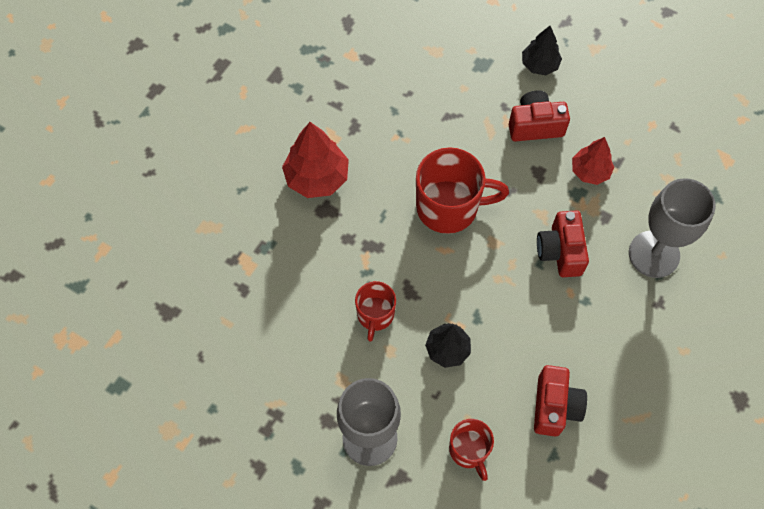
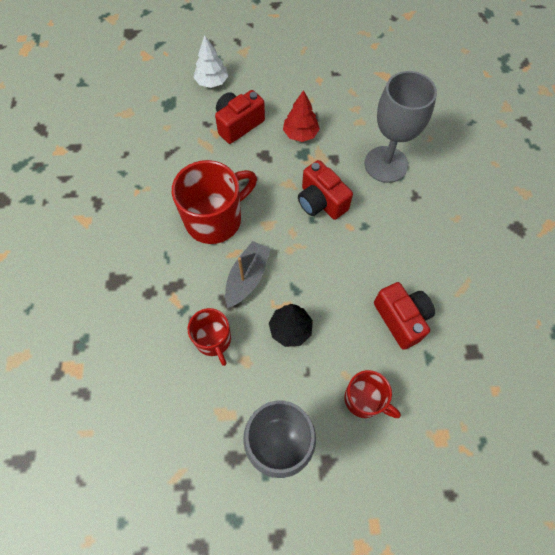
camera: 35 degrees left, 0 degrees up
red tree [282,122,349,198] -> none
black tree [522,26,562,75] -> white tree [193,35,228,88]
none -> grey boat [225,241,271,308]

